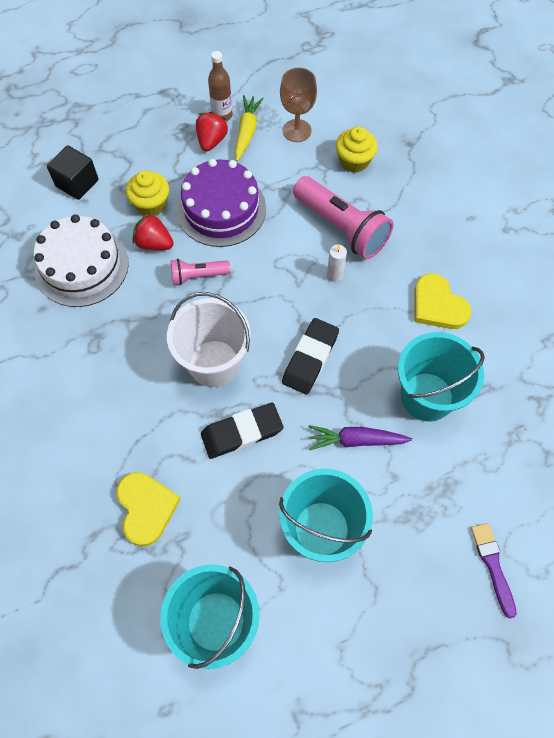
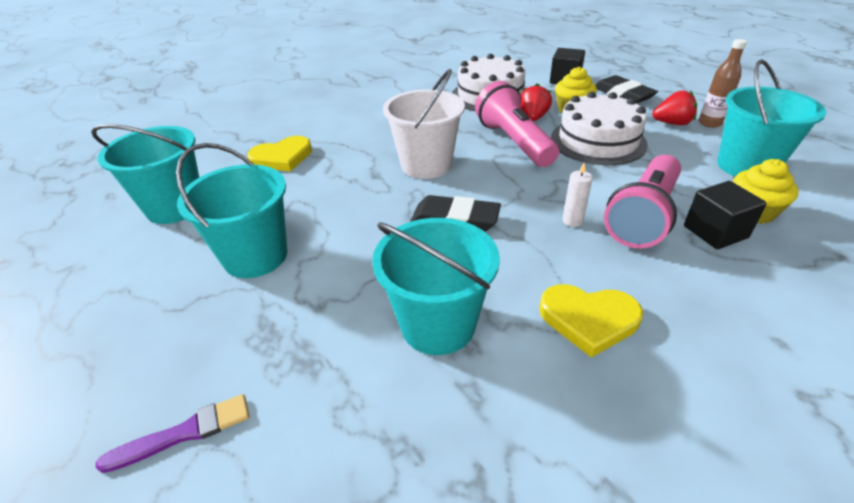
camera: 80 degrees right, 25 degrees down
pink flashlight [171,259,230,285] -> pink flashlight [475,81,559,167], size x1.87
purple cake [177,159,266,247] -> white cake [551,92,648,165]
black eraser [201,403,284,459] -> black eraser moved to [595,75,658,104]
yellow carrot [235,95,264,161] -> none
brown goblet [280,68,317,142] -> turquoise bucket [717,59,827,177]
purple carrot [309,425,412,450] -> none
yellow heart [414,273,471,329] -> yellow heart turned 120 degrees counterclockwise [539,284,643,358]
none -> black cube [684,181,767,249]

